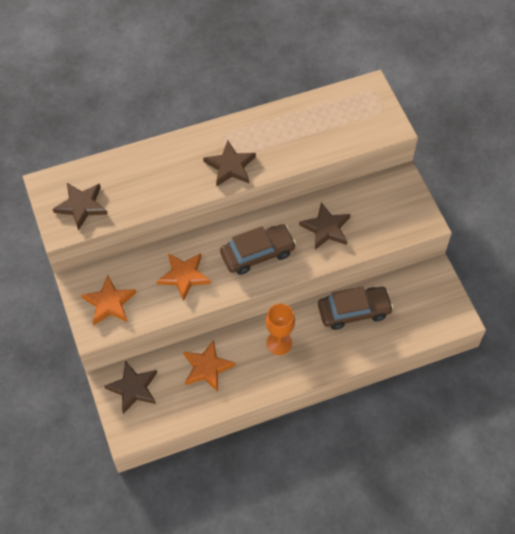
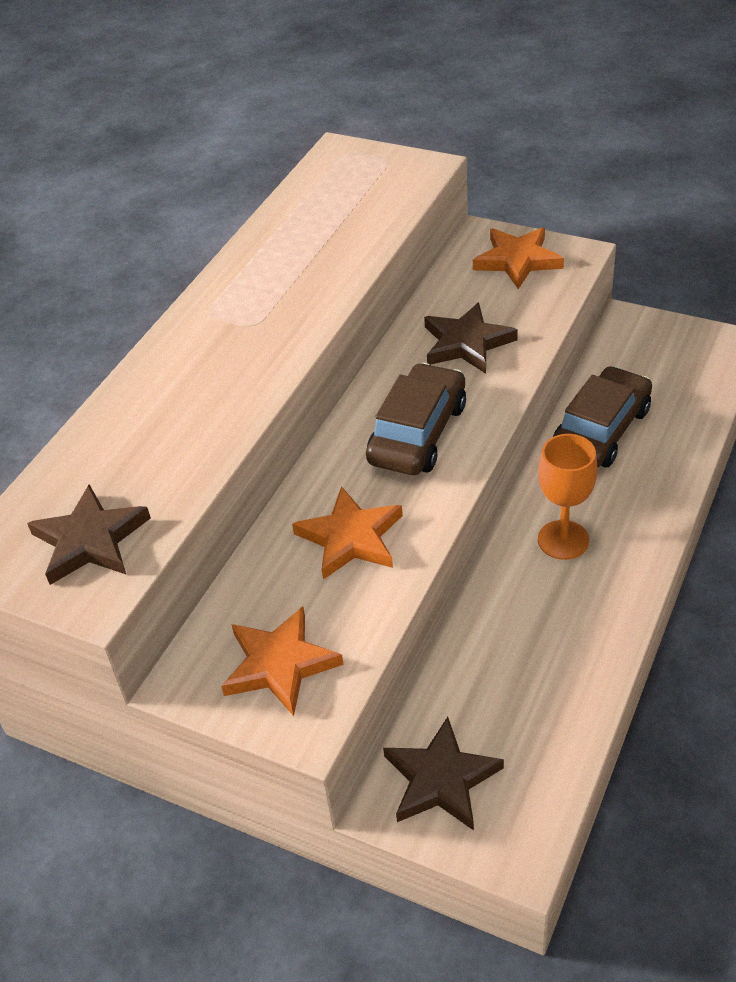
camera: 40 degrees left, 15 degrees down
orange star [183,340,235,392] -> orange star moved to [473,227,564,289]
brown star [203,140,256,186] -> none

